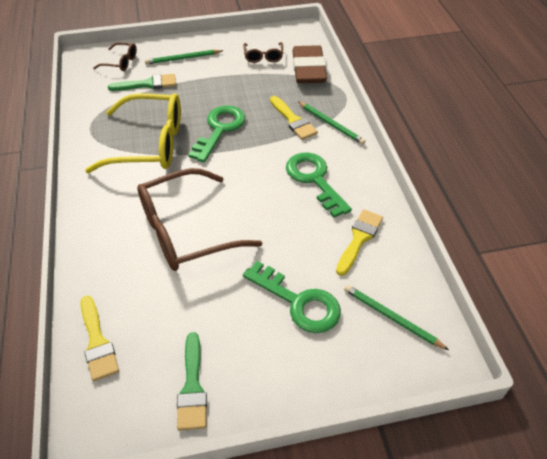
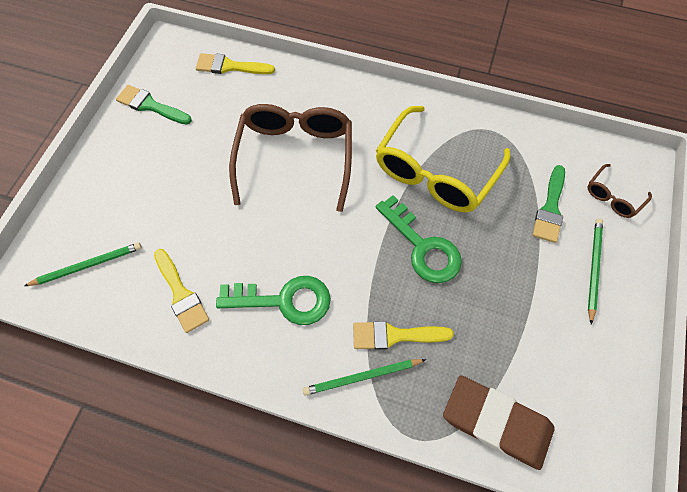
camera: 120 degrees right, 15 degrees up
brown glasses [243,42,283,63] -> none
green key [243,261,341,333] -> none

